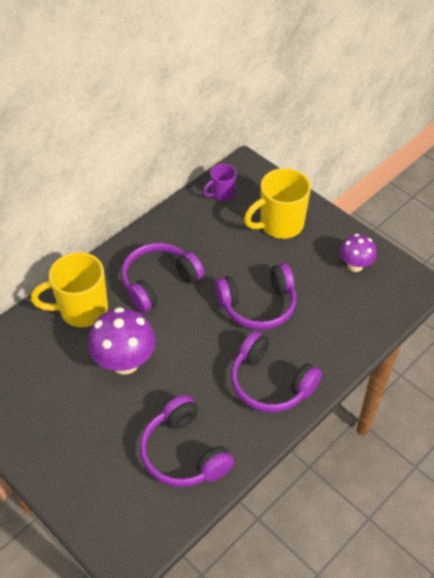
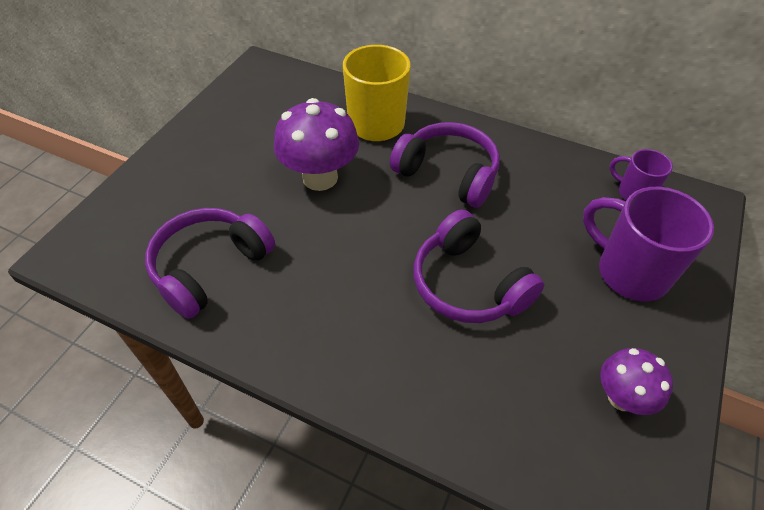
camera: 70 degrees right, 0 degrees up
purple headphones [231,331,322,412] -> none
yellow mug [244,168,311,239] -> purple mug [583,187,714,301]

